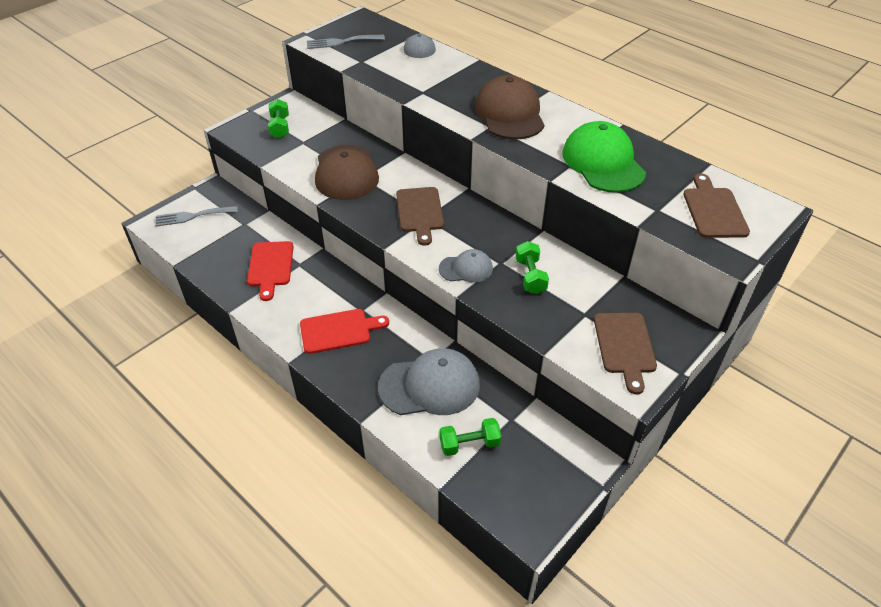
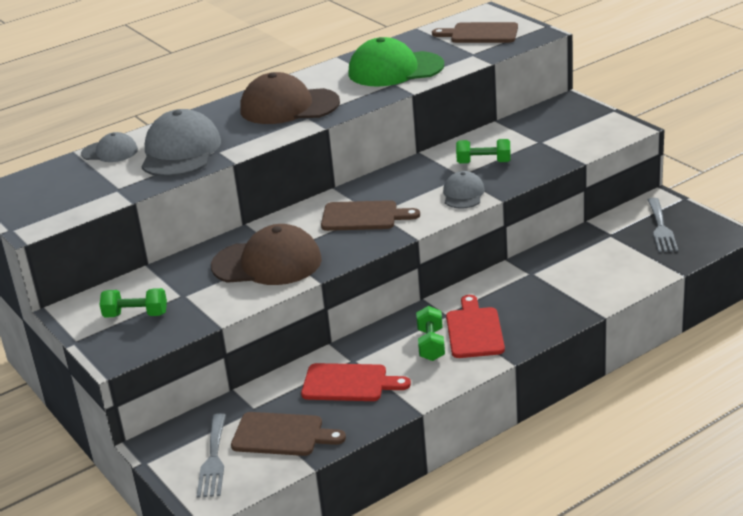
camera: 75 degrees left, 15 degrees down
grey fork [307,35,385,49] -> grey fork moved to [648,198,678,252]
grey cap [378,348,480,415] -> grey cap moved to [141,109,221,177]
green dumbbell [439,418,501,456] -> green dumbbell moved to [416,306,445,361]
brown cutting board [594,313,657,395] -> brown cutting board moved to [231,412,346,456]

